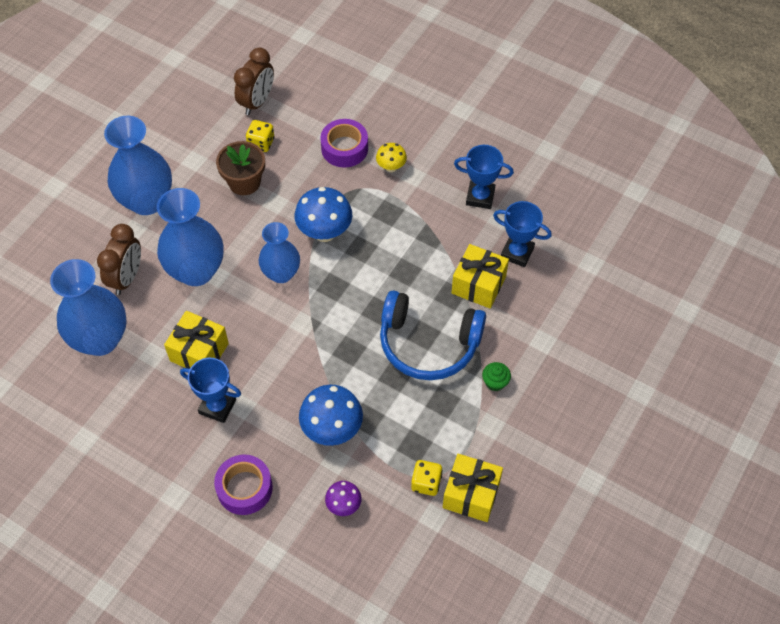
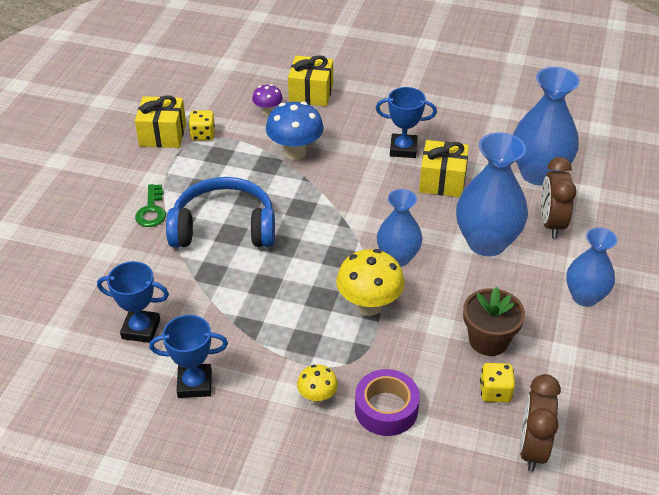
camera: 165 degrees right, 15 degrees down
blue vase [104,116,172,215] -> blue vase [566,227,617,307], size x0.64
purple tape [214,455,273,515] -> none
blue mushroom [294,187,352,242] -> yellow mushroom [336,249,405,316]
yellow gift [452,244,509,309] -> yellow gift moved to [288,55,333,106]
green cupcake [482,362,511,391] -> green key [135,184,166,227]

